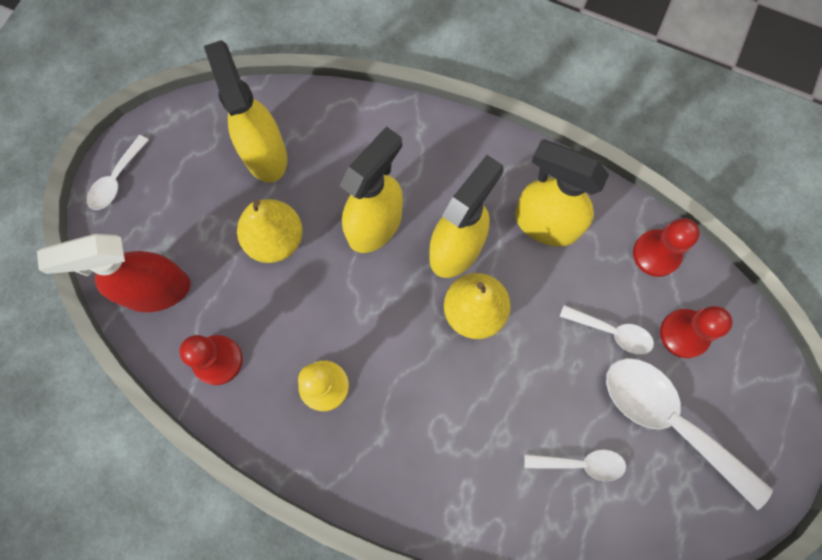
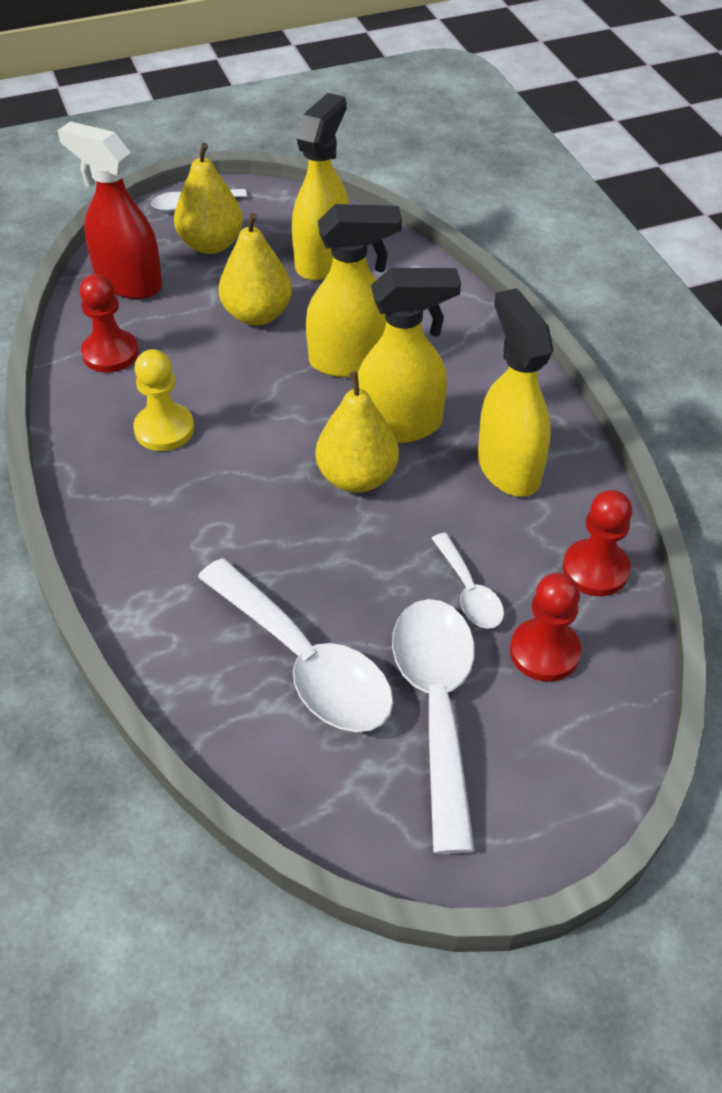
camera: 45 degrees right, 25 degrees down
white spoon [525,449,626,481] -> white spoon [198,558,393,732], size x1.95
none -> yellow pear [174,143,243,254]

